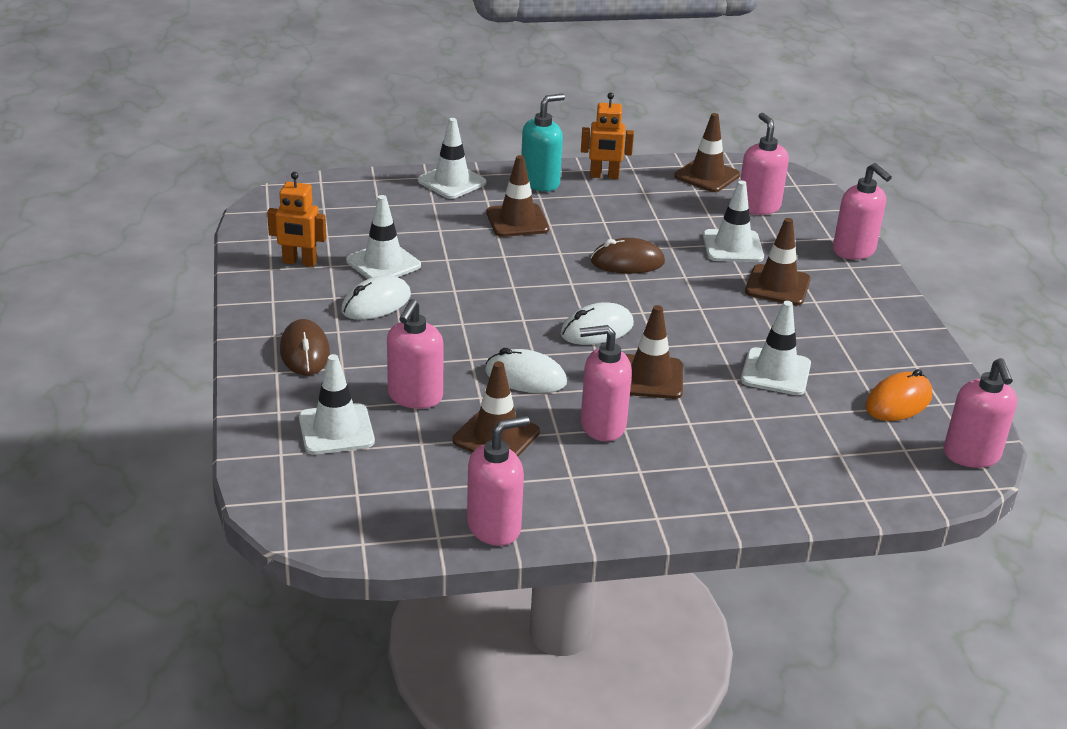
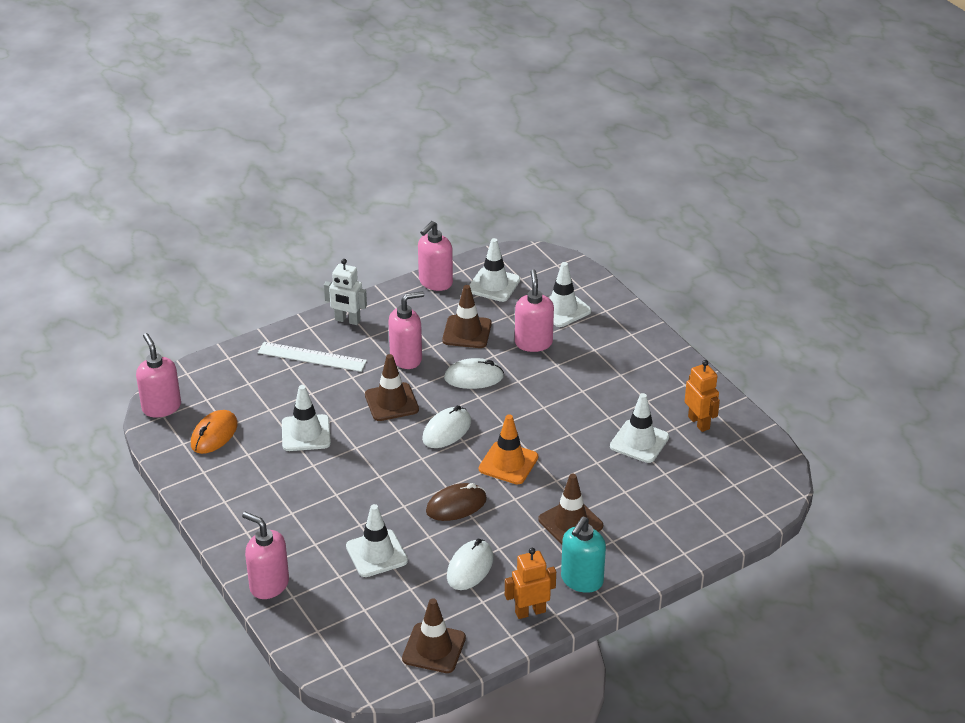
camera: 160 degrees right, 5 degrees up
orange robot [267,172,327,267] -> orange robot turned 75 degrees clockwise [685,360,720,432]
brown mouse [280,319,330,376] -> none
white mouse [341,275,411,320] -> white mouse moved to [447,539,493,590]
white traffic cone [418,118,486,199] -> white traffic cone moved to [469,238,520,302]
pink soap dispenser [740,113,789,215] -> none
brown traffic cone [745,218,811,305] -> none
none -> white ruler [258,342,367,372]
none -> white robot [324,259,367,325]
none -> orange traffic cone [479,414,538,485]

